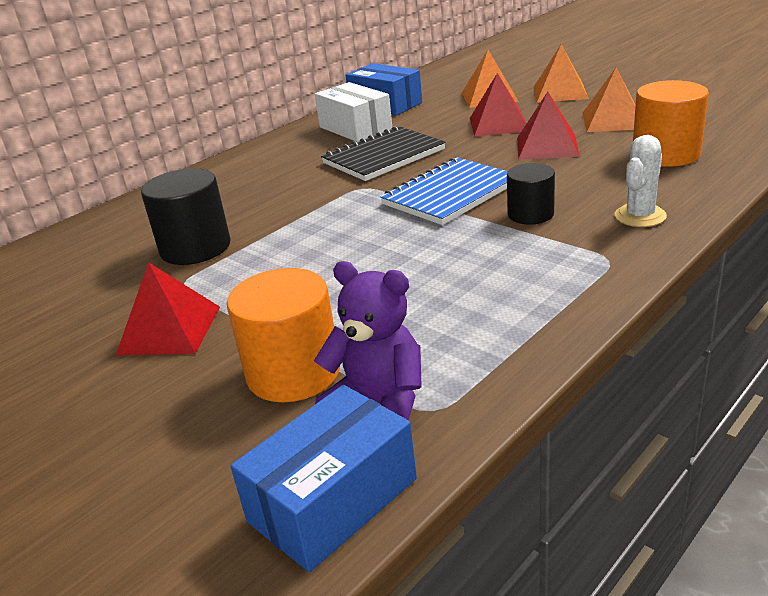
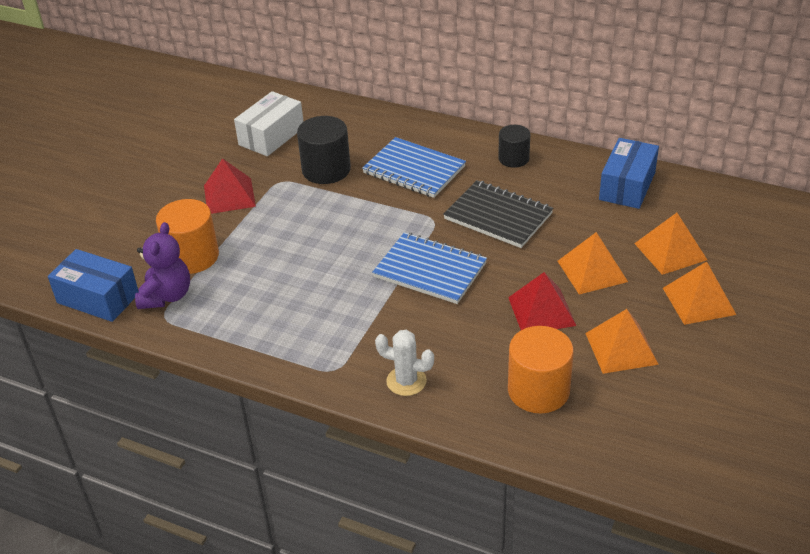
camera: 70 degrees right, 10 degrees up
white box [315,82,392,142] -> white box moved to [234,91,304,156]
red pyramid [470,73,526,137] -> orange pyramid [558,232,628,294]
black cylinder [507,163,555,224] -> black cylinder moved to [498,125,530,168]
none -> blue notebook [362,137,466,198]

